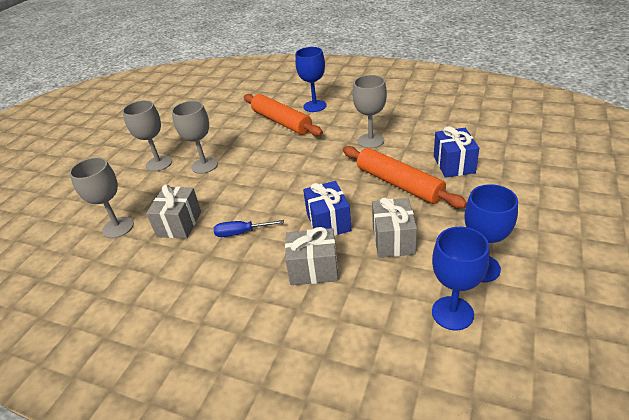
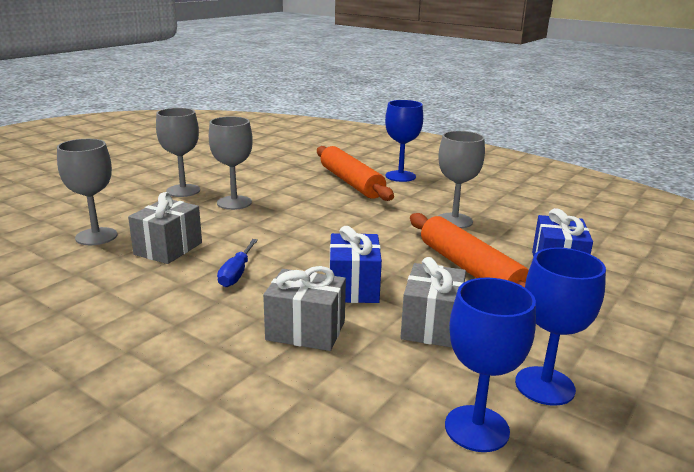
camera: 10 degrees right, 15 degrees down
blue screwdriver [214,220,284,237] -> blue screwdriver turned 90 degrees counterclockwise [217,239,258,287]

